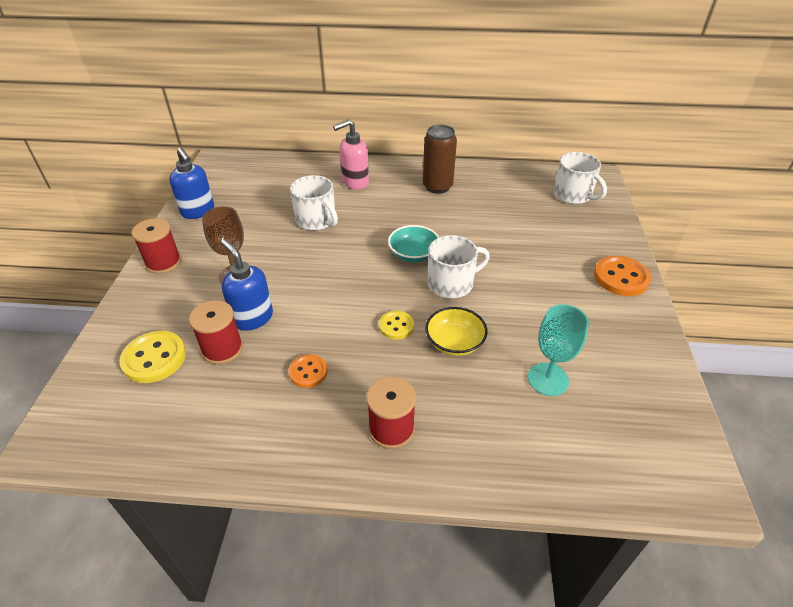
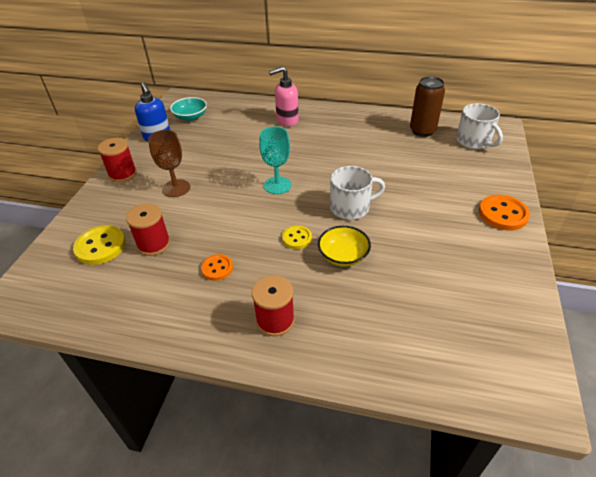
camera: 10 degrees right, 0 degrees up
blue soap dispenser [221,239,273,331] -> none
white mug [290,175,338,231] -> none
turquoise bowl [388,225,439,262] -> turquoise bowl moved to [170,97,207,121]
brown can [423,125,457,194] -> brown can moved to [410,76,445,137]
turquoise goblet [528,304,589,396] -> turquoise goblet moved to [259,127,291,194]

